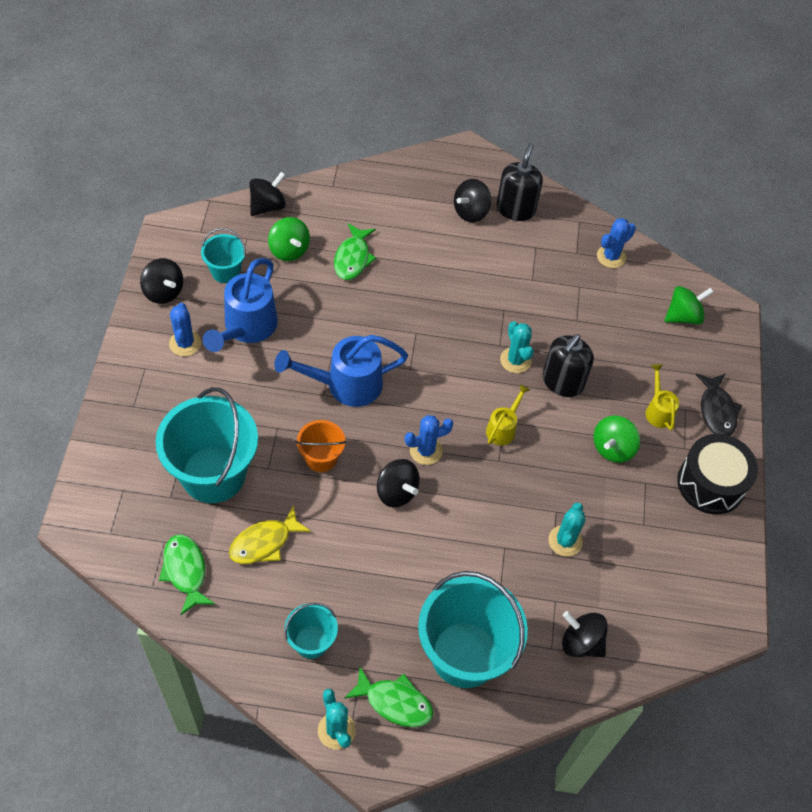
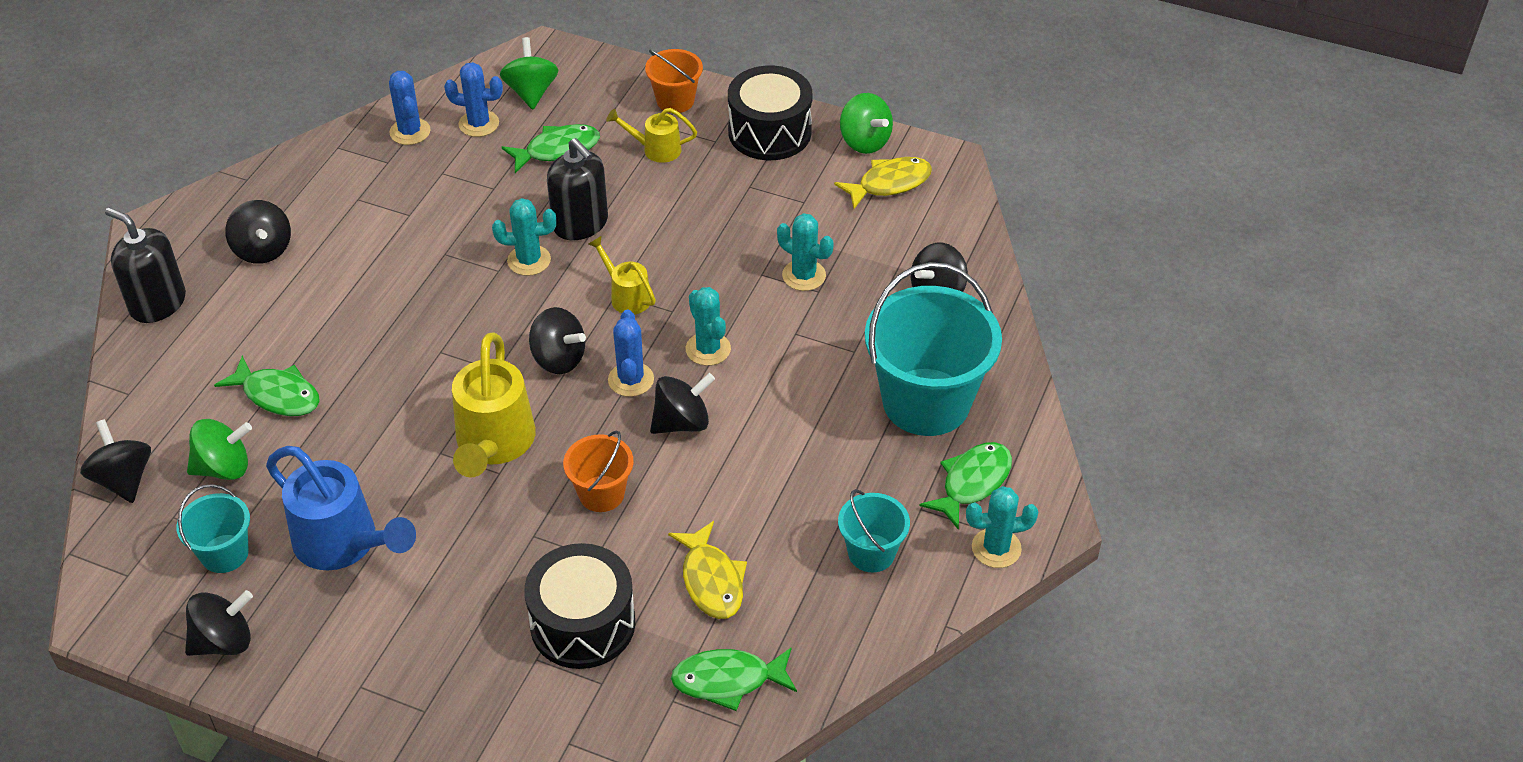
camera: 70 degrees left, 10 degrees down
turquoise bucket [156,387,258,503] -> black drum [524,543,635,669]
blue cactus [169,303,201,356] -> blue cactus moved to [444,62,503,137]
blue watering can [274,335,408,407] -> yellow watering can [452,333,536,478]
black soap dispenser [496,143,543,221] -> black soap dispenser moved to [105,208,186,323]
green spinning top [594,416,640,463] -> green spinning top moved to [840,93,893,154]
black fish [695,374,742,436] -> orange bucket [645,49,703,113]
none -> green fish [502,124,600,173]
none -> black spinning top [529,307,586,374]
none -> turquoise cactus [686,287,731,366]
none -> yellow fish [834,157,932,209]

